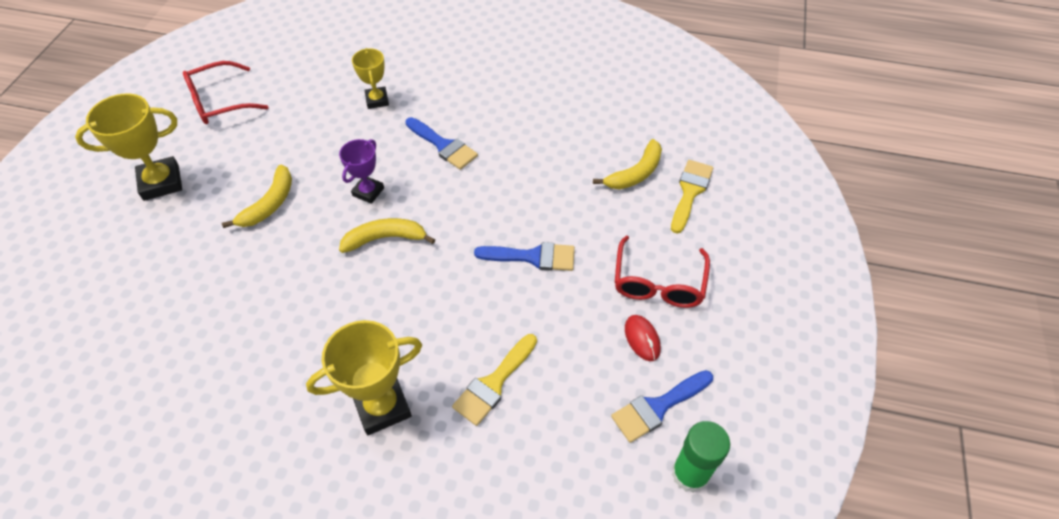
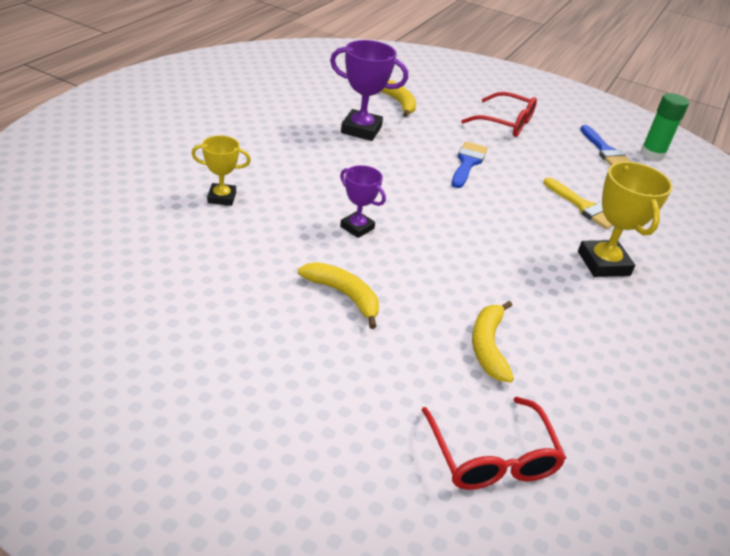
camera: 80 degrees left, 15 degrees down
yellow trophy [75,94,182,201] -> none
red glasses [183,61,268,124] -> red glasses moved to [422,397,566,490]
yellow banana [339,218,435,253] -> yellow banana moved to [472,301,514,383]
blue brush [405,117,478,170] -> none
red mouse [625,315,661,361] -> none
yellow brush [671,160,713,233] -> none
none -> purple trophy [330,40,408,141]

